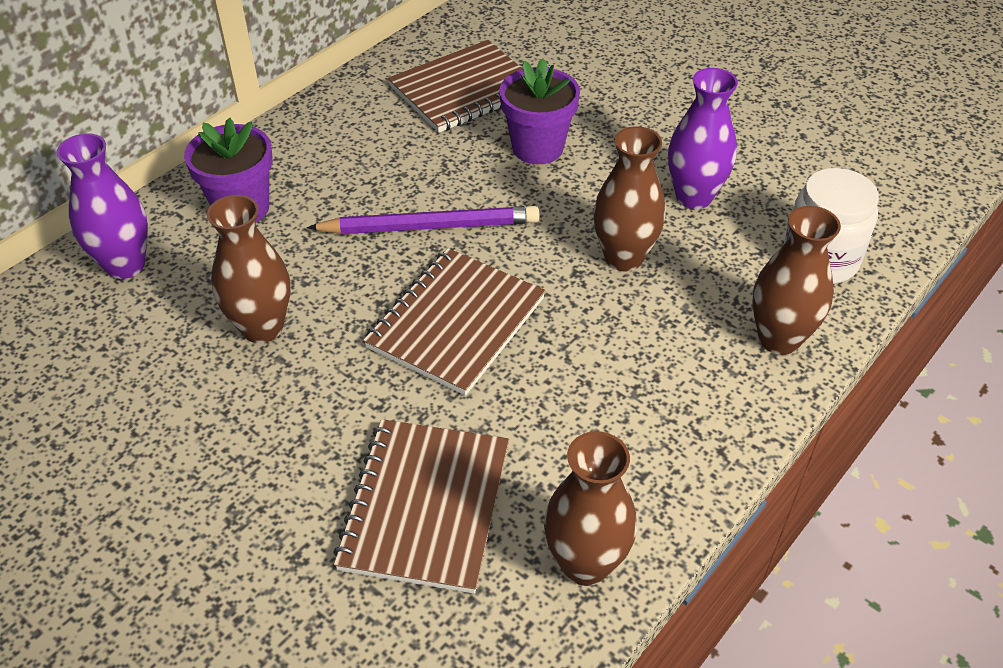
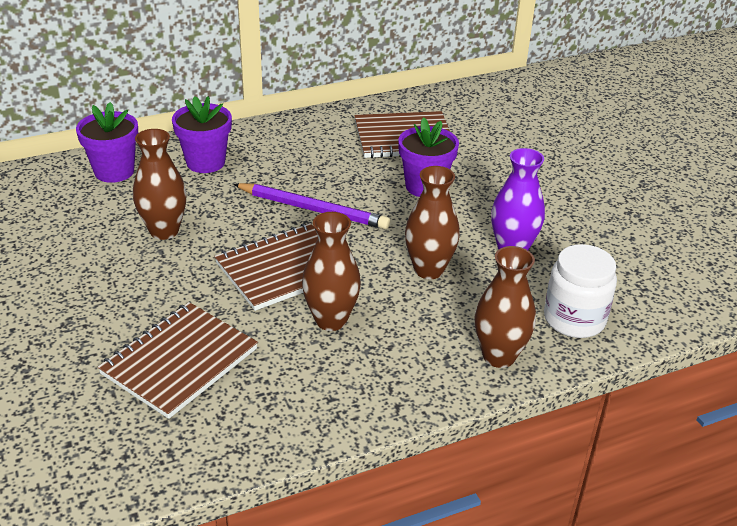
camera: 25 degrees right, 10 degrees down
purple vase [56,133,148,279] -> purple flower pot [76,102,138,183]
brown vase [544,431,637,586] -> brown vase moved to [302,212,361,331]

